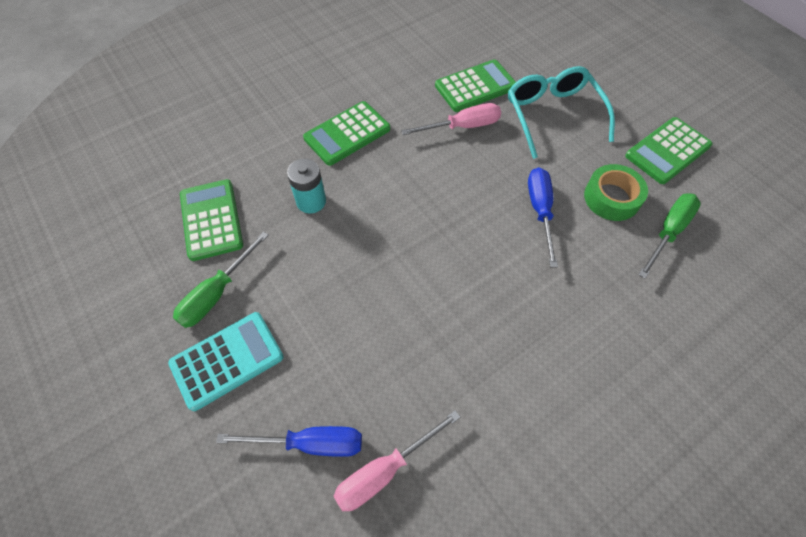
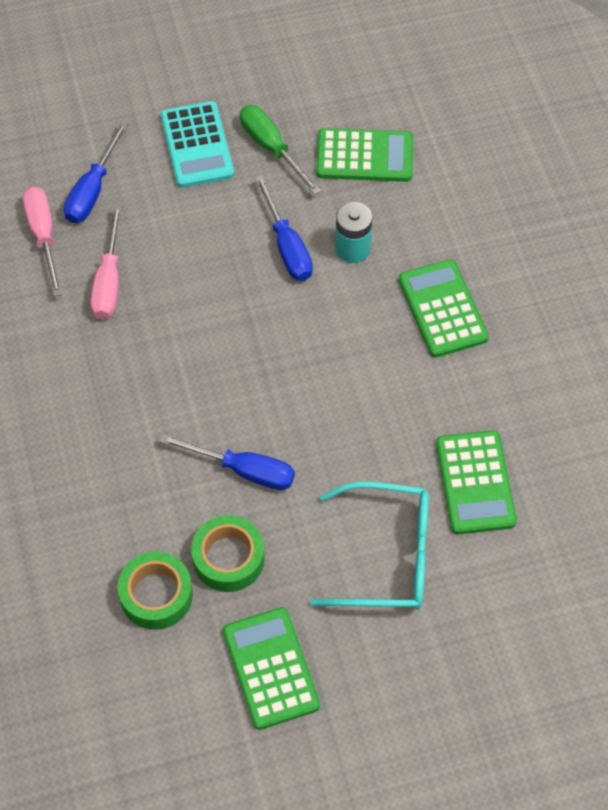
camera: 110 degrees right, 0 degrees up
pink screwdriver [401,103,501,135] -> pink screwdriver moved to [91,205,121,319]
green screwdriver [638,193,701,279] -> green tape [118,552,193,630]
none -> blue screwdriver [255,175,313,281]

